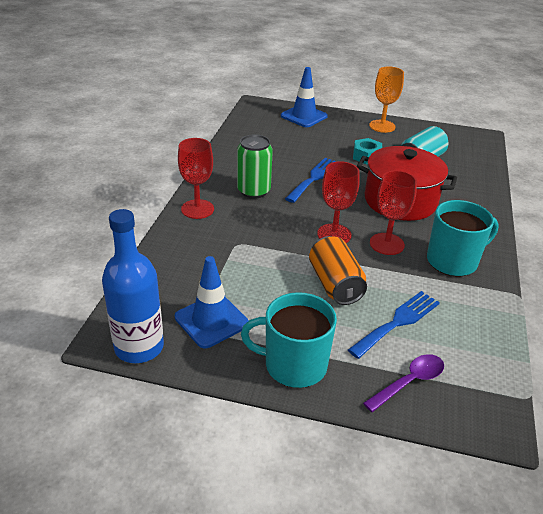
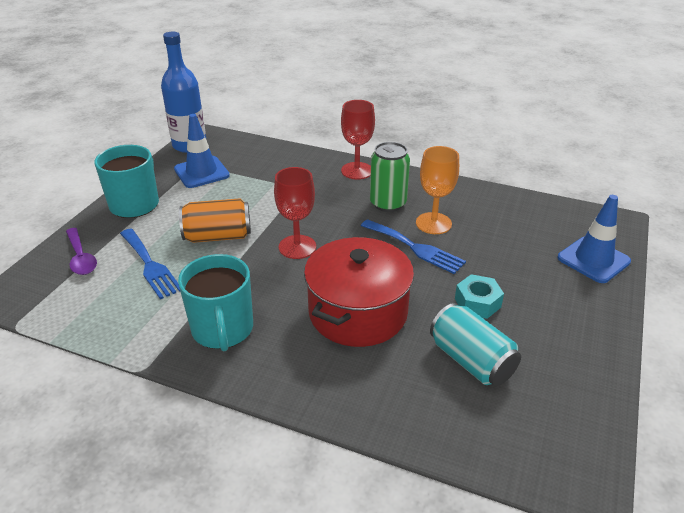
camera: 100 degrees right, 0 degrees up
orange goblet [369,66,404,133] -> orange goblet moved to [416,146,459,234]
red goblet [370,170,417,255] -> none

